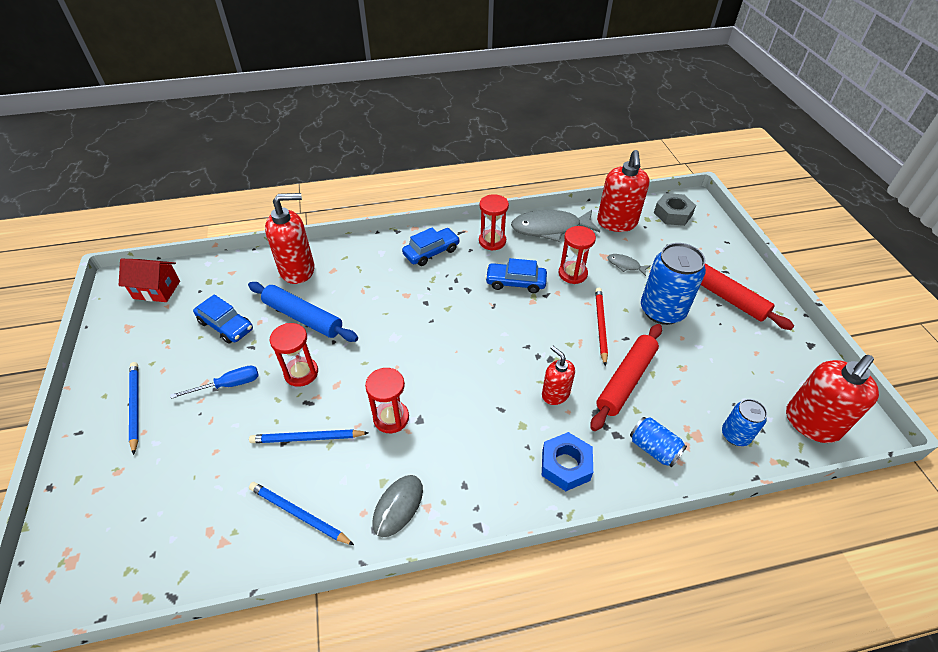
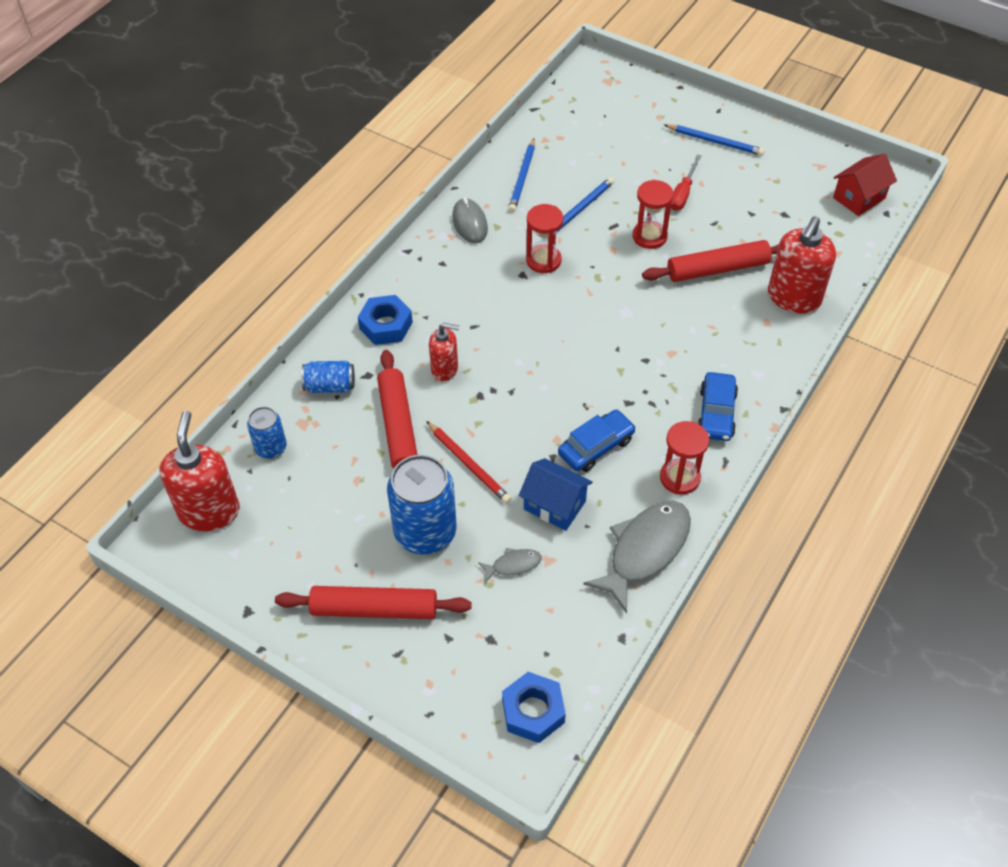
camera: 135 degrees right, 5 degrees up
blue screwdriver [170,366,259,399] -> red screwdriver [671,154,702,211]
blue car [193,294,253,344] -> none
blue rolling pin [248,282,358,342] -> red rolling pin [642,240,779,282]
blue pencil [249,482,354,545] -> blue pencil turned 120 degrees clockwise [508,138,535,212]
red hourglass [559,226,596,284] -> blue house [519,458,593,531]
red soap dispenser [597,150,649,232] -> none
grey nut [654,193,696,226] -> blue nut [502,672,566,743]

